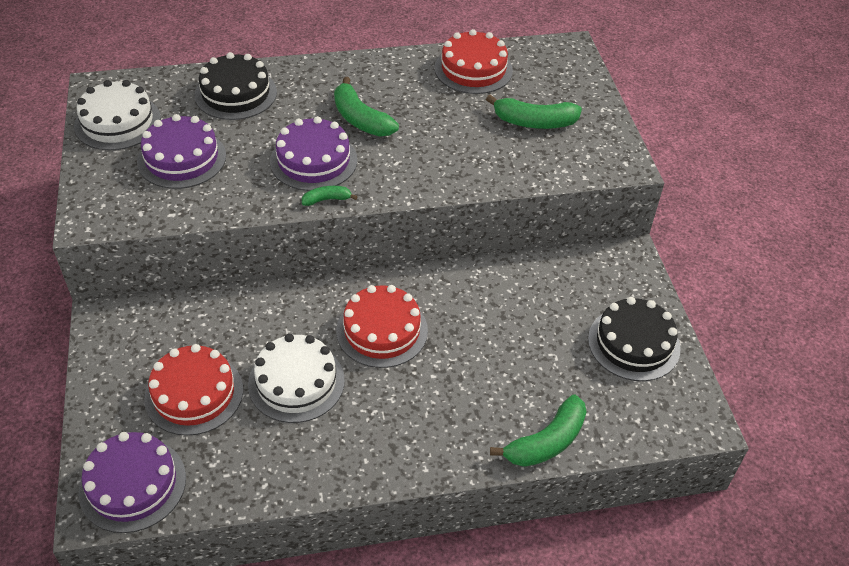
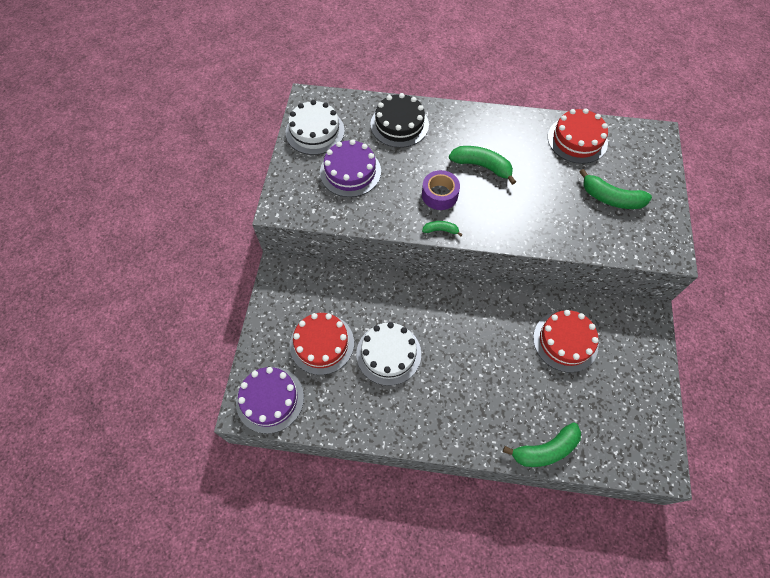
camera: 20 degrees right, 15 degrees up
purple cake [270,116,357,191] -> purple tape [422,170,460,210]
green banana [334,77,399,136] -> green banana turned 135 degrees clockwise [449,146,516,185]
red cake [336,285,428,368] -> red cake moved to [533,310,599,373]
black cake [588,297,681,381] -> none

